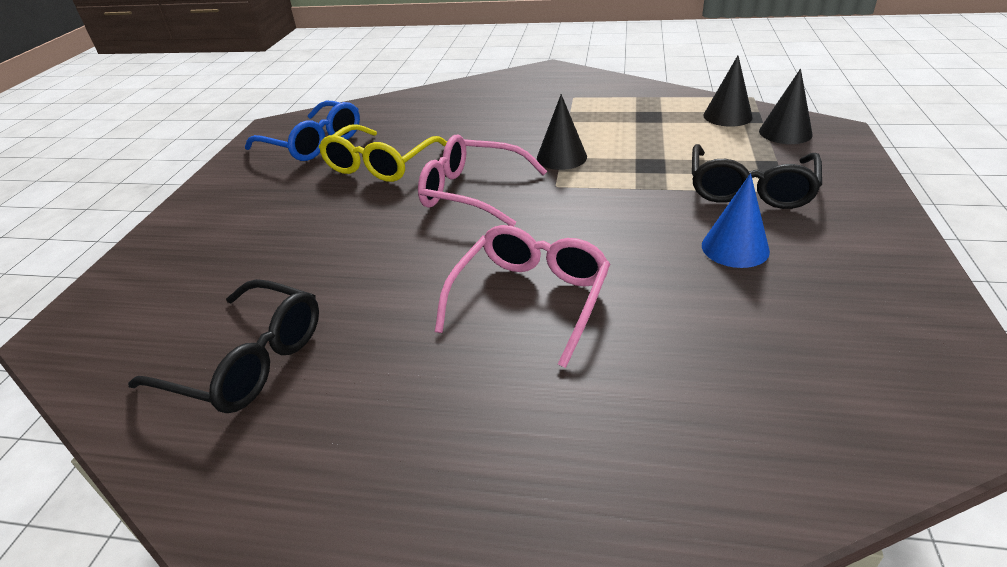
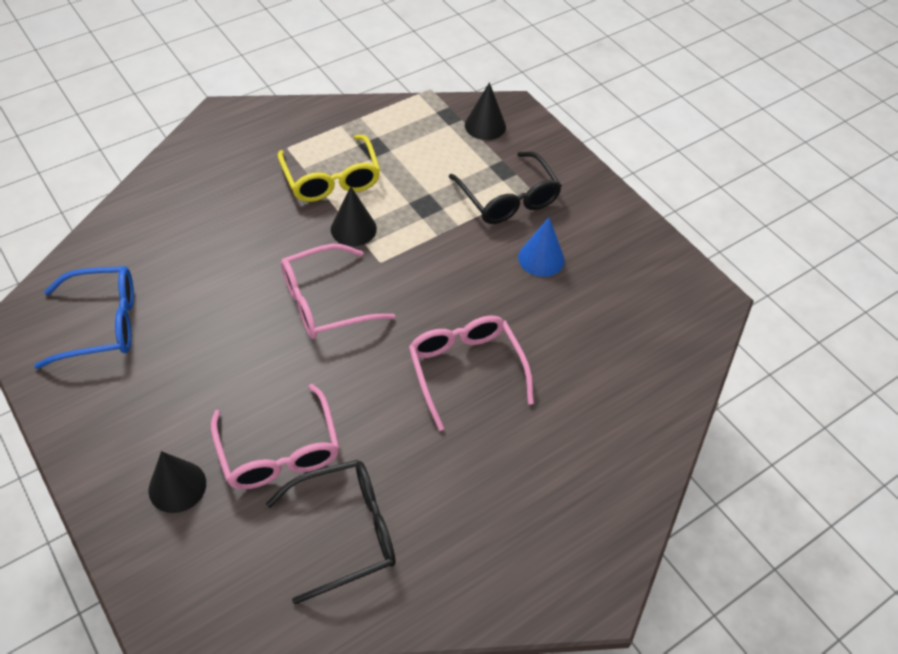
camera: 50 degrees left, 15 degrees up
yellow glasses [319,124,447,182] -> yellow glasses moved to [278,135,380,202]
black cone [703,56,753,127] -> black cone moved to [148,451,206,513]
none -> pink glasses [211,384,339,490]

